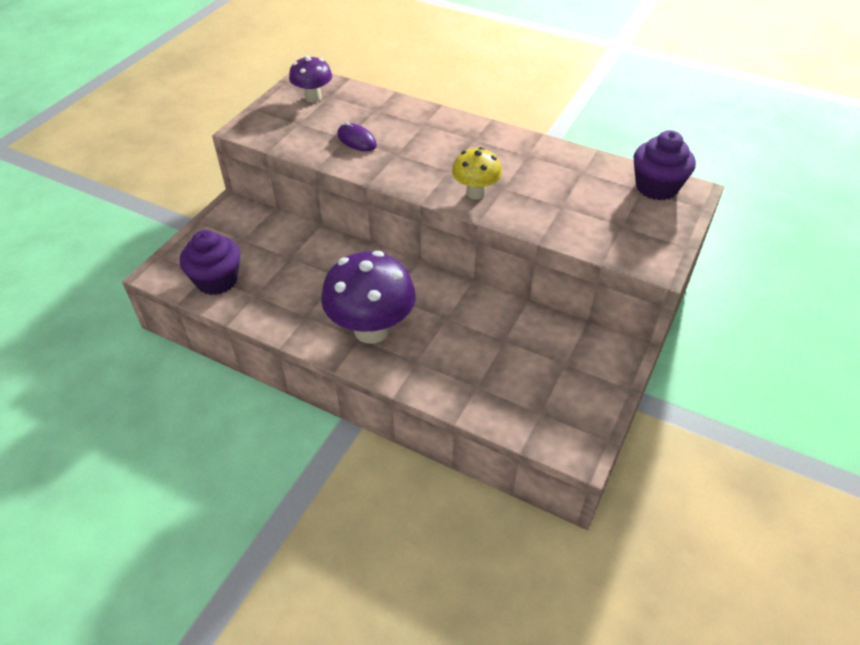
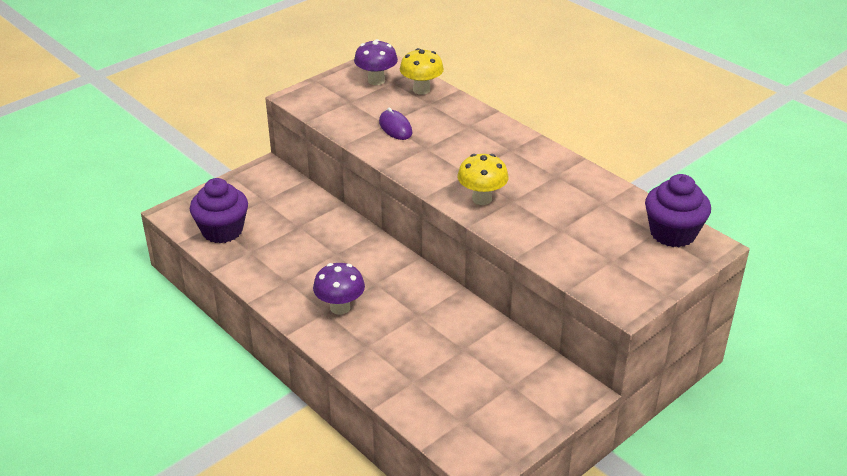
camera: 20 degrees right, 10 degrees down
purple mushroom [321,251,416,344] -> purple mushroom [313,263,365,315], size x0.56
none -> yellow mushroom [400,48,444,95]

